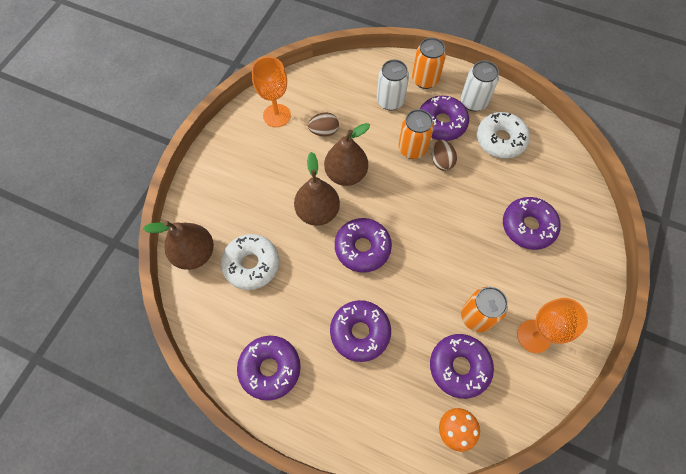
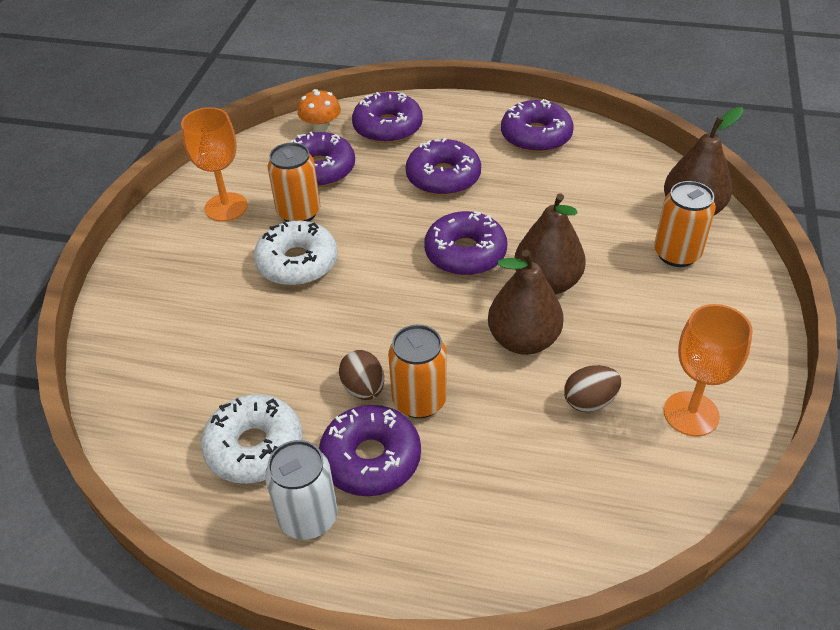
camera: 170 degrees right, 20 degrees down
white donut [221,234,279,290] -> white donut moved to [254,221,337,286]
white can [377,59,409,110] -> none
orange can [412,38,446,89] -> orange can moved to [654,181,716,267]
purple donut [503,197,561,250] -> purple donut moved to [352,92,423,144]

